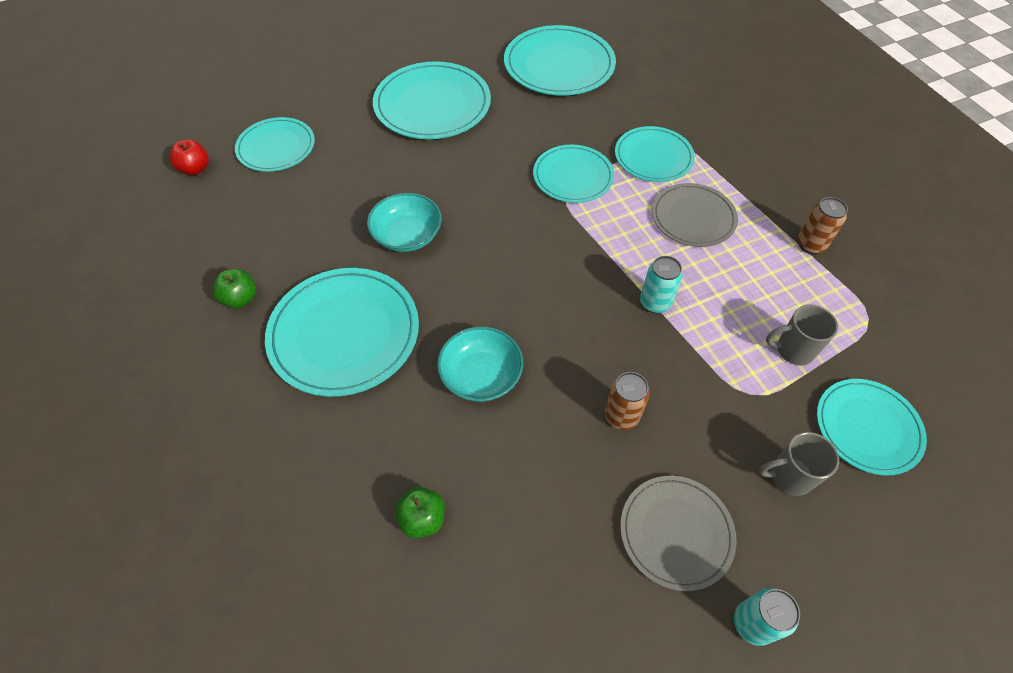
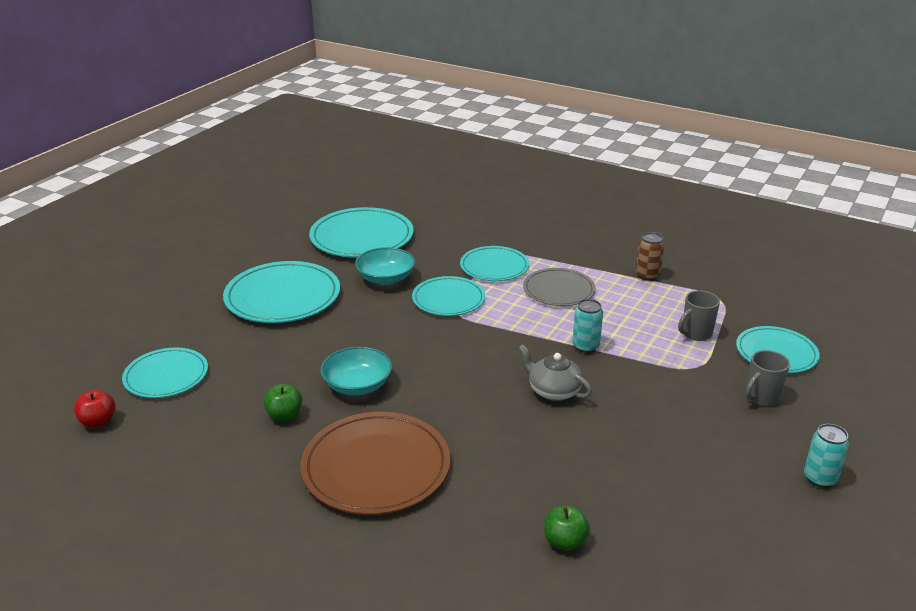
camera: 35 degrees left, 25 degrees down
green apple [212,269,256,308] -> green apple moved to [263,384,302,421]
turquoise plate [265,268,419,397] -> brown plate [300,412,450,515]
turquoise bowl [437,327,523,402] -> turquoise bowl moved to [355,247,415,285]
brown can [605,372,650,430] -> none
grey plate [620,476,737,591] -> none
none -> grey teapot [518,344,592,401]

